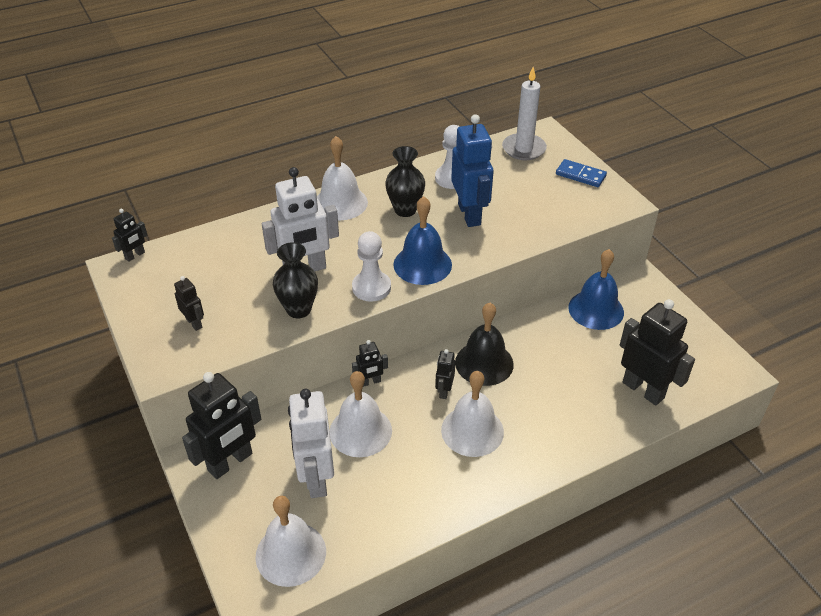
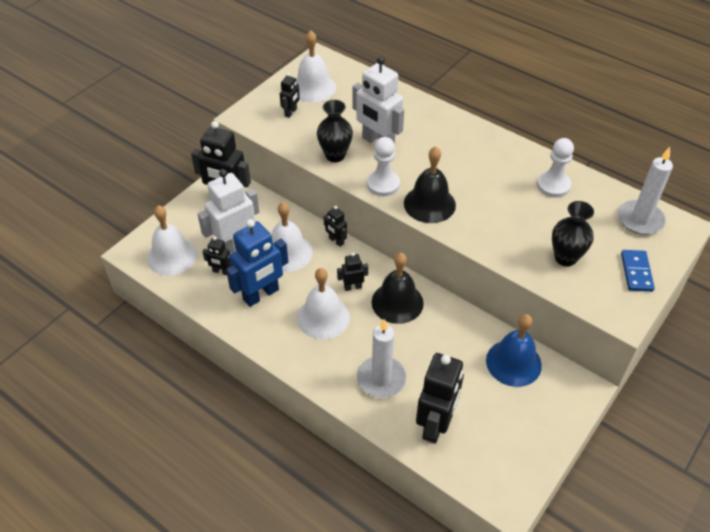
camera: 65 degrees right, 5 degrees up
black robot [112,209,147,262] -> black robot moved to [202,237,231,275]
white bell [317,136,368,220] -> white bell moved to [296,30,336,102]
black vase [385,146,425,217] -> black vase moved to [552,201,594,266]
blue bell [393,196,452,285] -> black bell [404,146,456,223]
blue robot [451,114,494,227] -> blue robot moved to [226,219,288,307]
none -> white candle [357,319,406,398]

